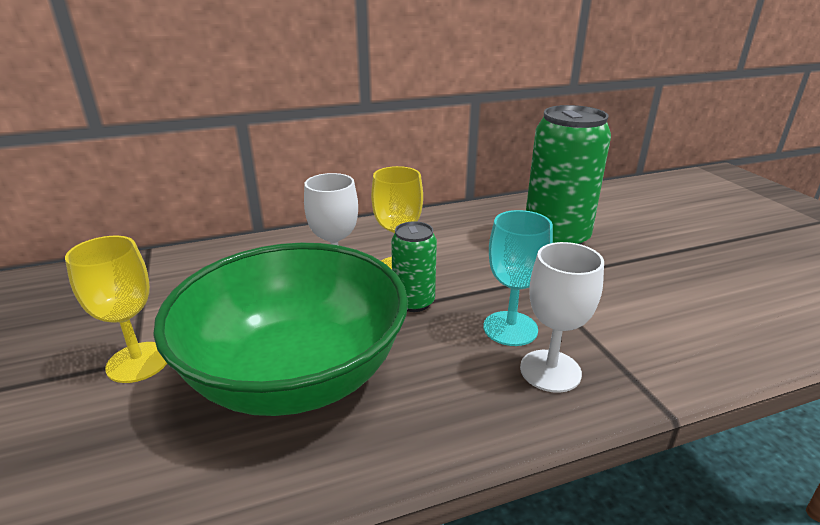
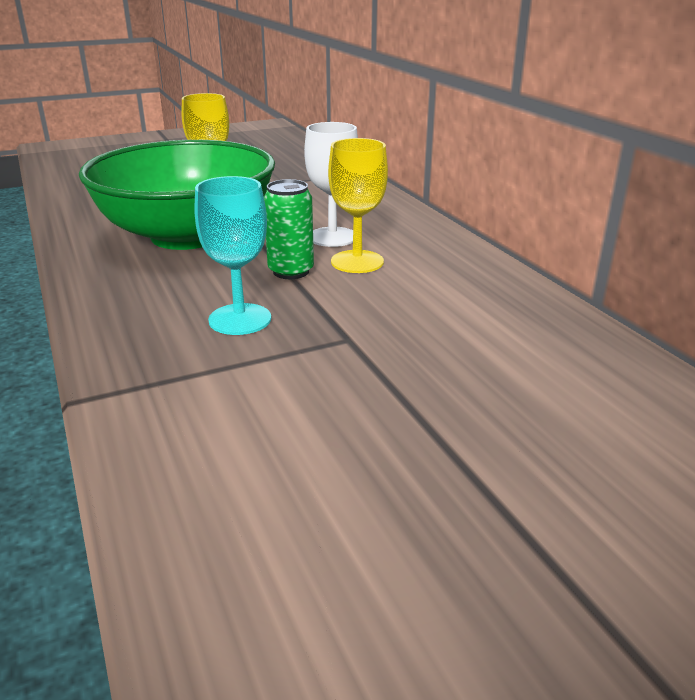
camera: 85 degrees right, 0 degrees up
white goblet [520,242,604,393] -> none
green can [526,105,611,245] -> none

